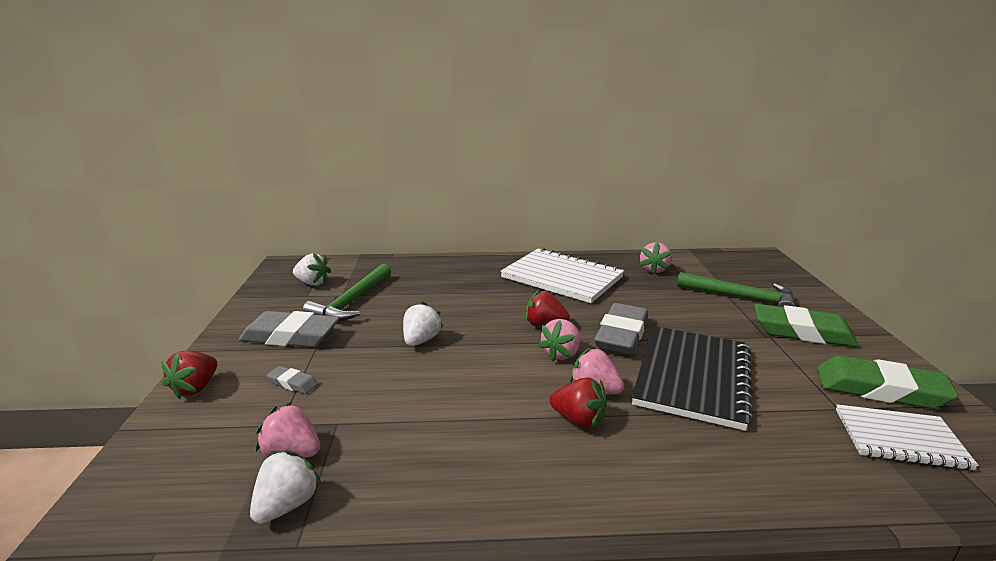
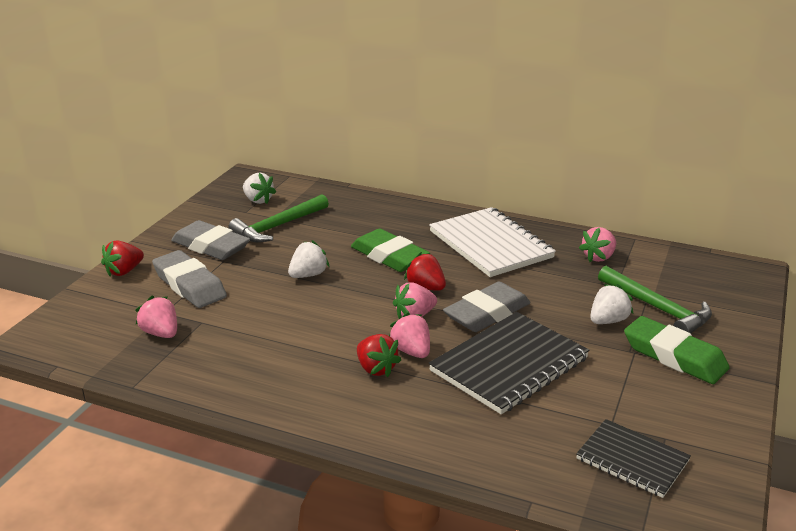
camera: 25 degrees right, 5 degrees up
white strawberry [250,450,322,524] -> white strawberry moved to [590,284,634,324]
grey eraser [267,366,318,394] -> grey eraser [152,250,227,308], size x2.18
green eraser [817,356,959,409] -> green eraser moved to [351,228,430,272]
white notebook [836,404,979,470] -> black notebook [576,419,691,498]

